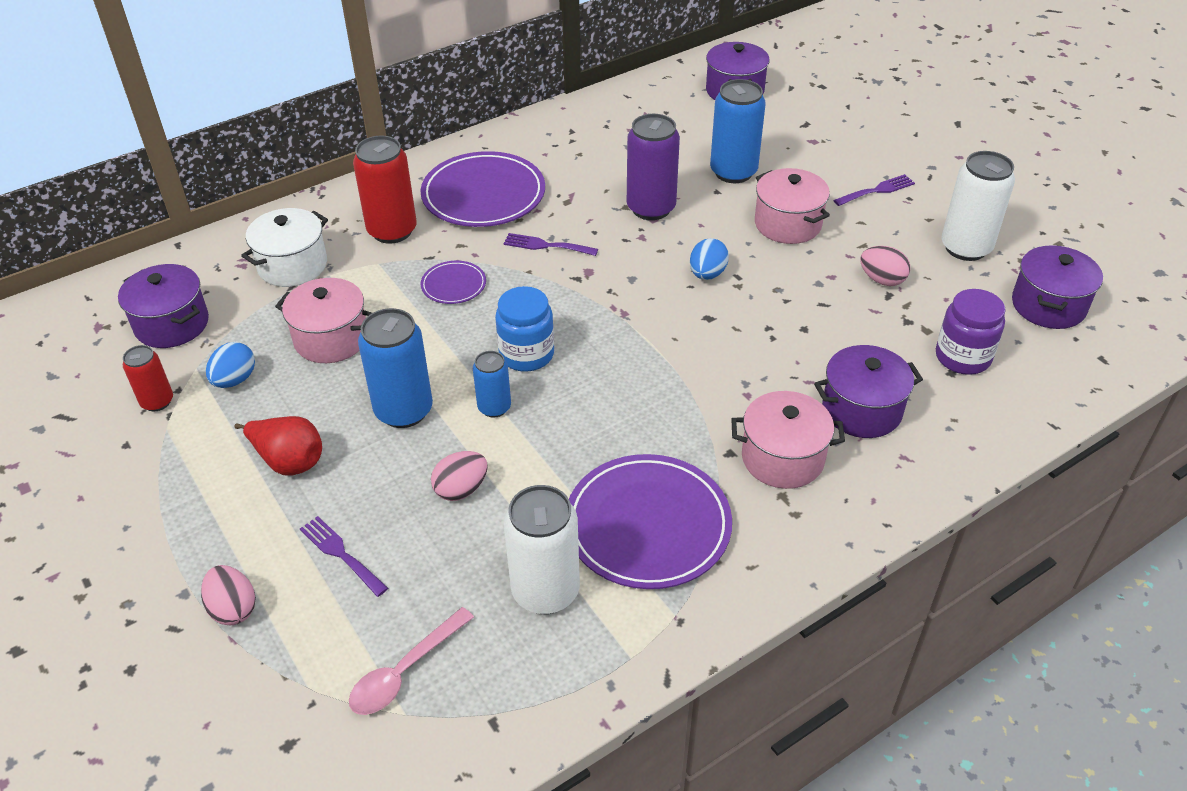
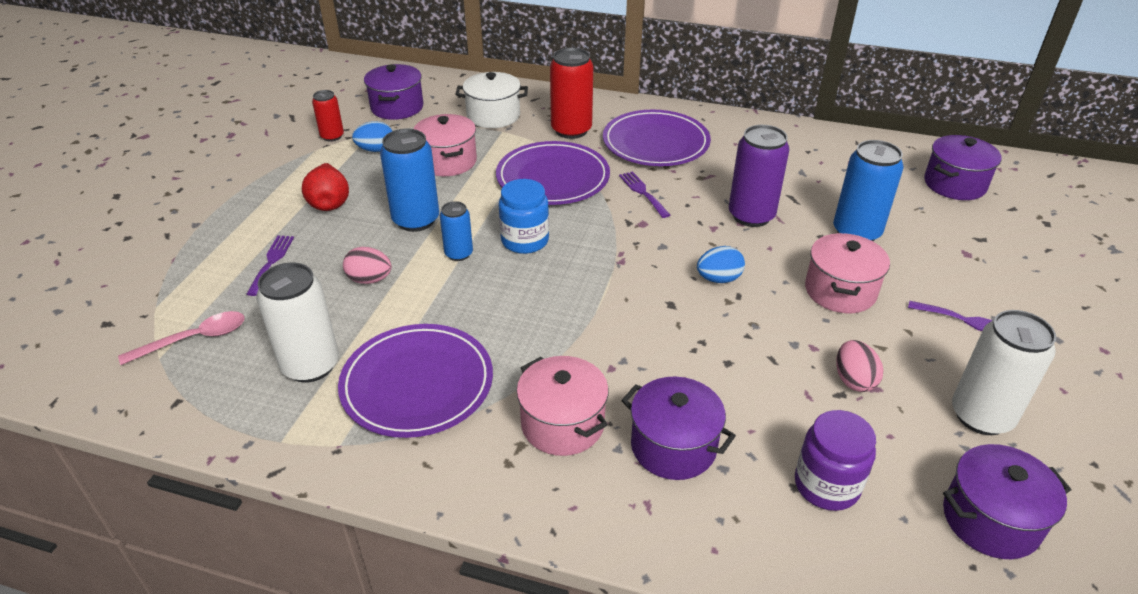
camera: 50 degrees right, 5 degrees down
pink egg [201,565,256,625] -> none
pink spoon [349,607,474,715] -> pink spoon turned 150 degrees clockwise [118,311,245,365]
purple plate [421,261,486,304] -> purple plate [496,141,610,205], size x2.07

